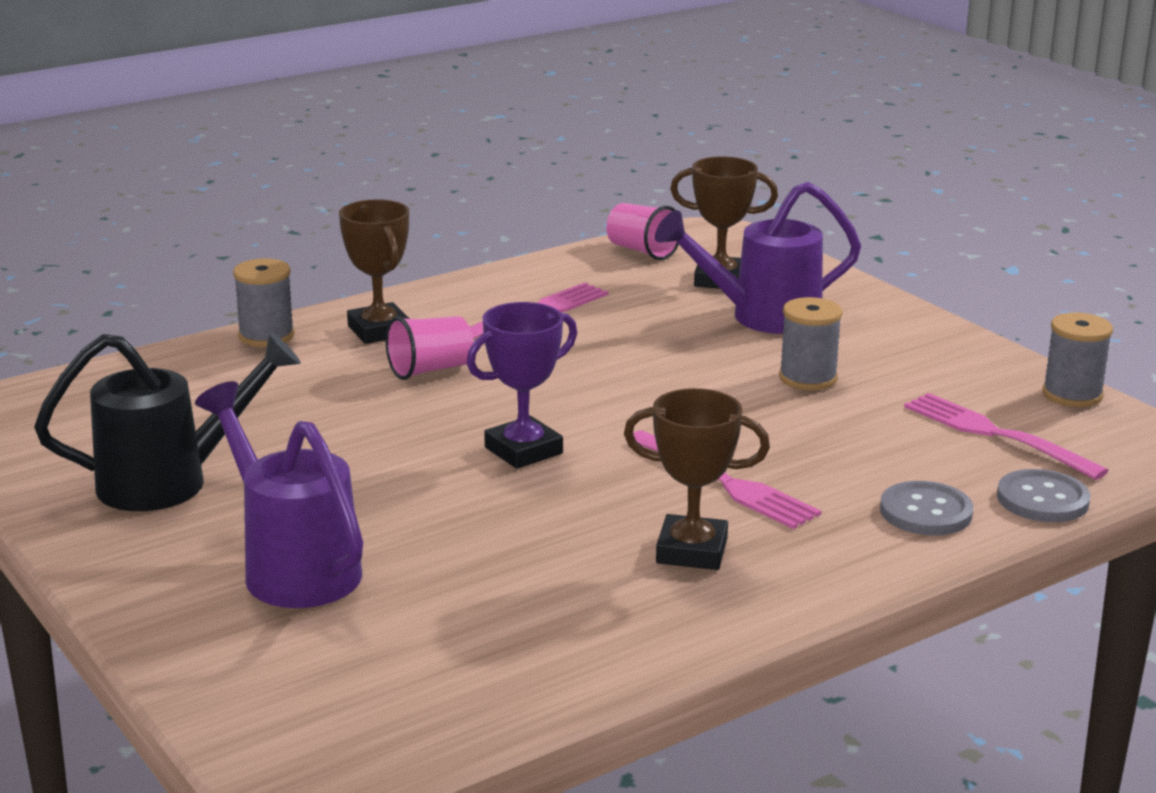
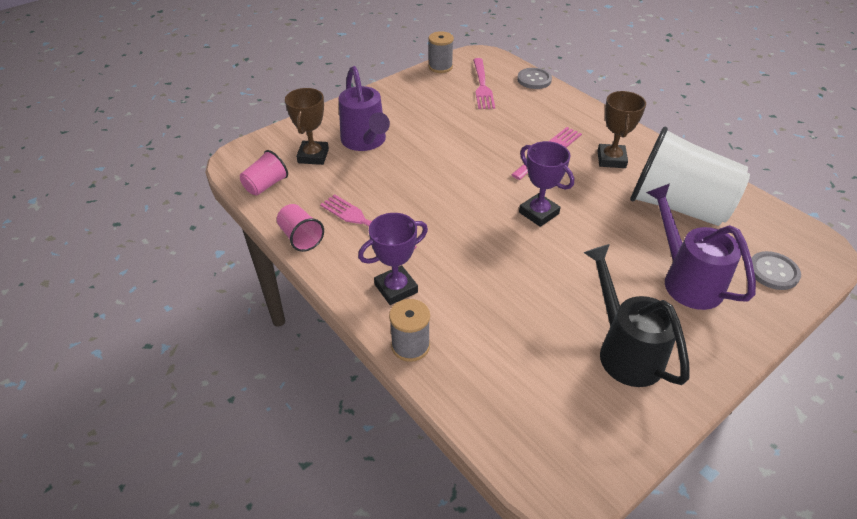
camera: 95 degrees left, 20 degrees up
purple watering can [195,381,363,608] -> purple watering can turned 105 degrees clockwise [646,183,756,310]
brown trophy [339,199,410,344] -> purple trophy [358,213,428,305]
pink cup [386,316,473,380] -> pink cup moved to [277,204,324,252]
grey spool [779,297,843,390] -> none
grey button [880,481,973,535] -> grey button moved to [751,251,801,290]
pink fork [904,393,1109,480] -> pink fork turned 45 degrees counterclockwise [473,58,495,109]
none -> white cup [630,127,750,226]

